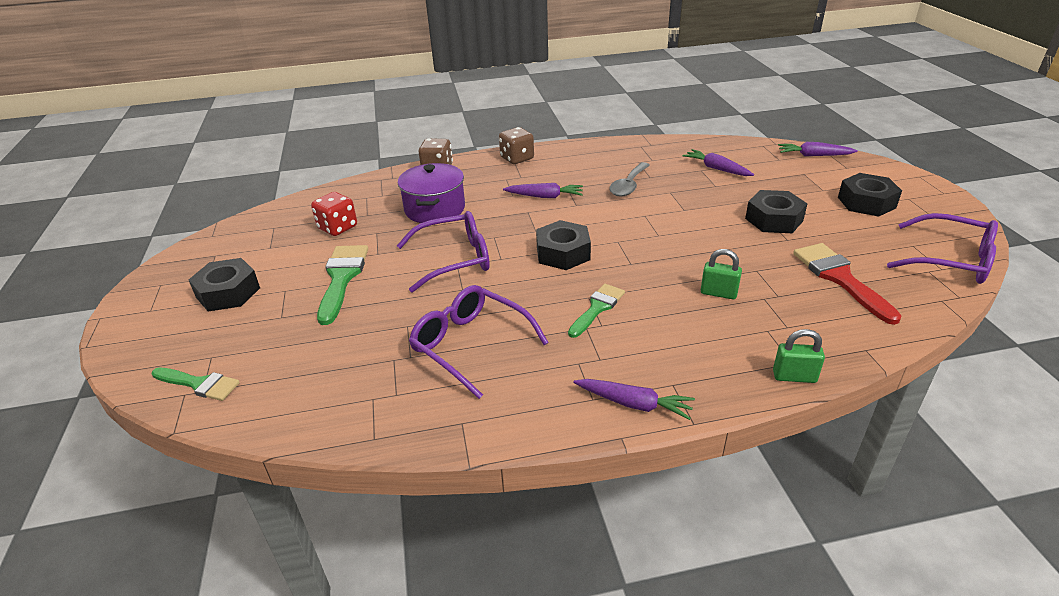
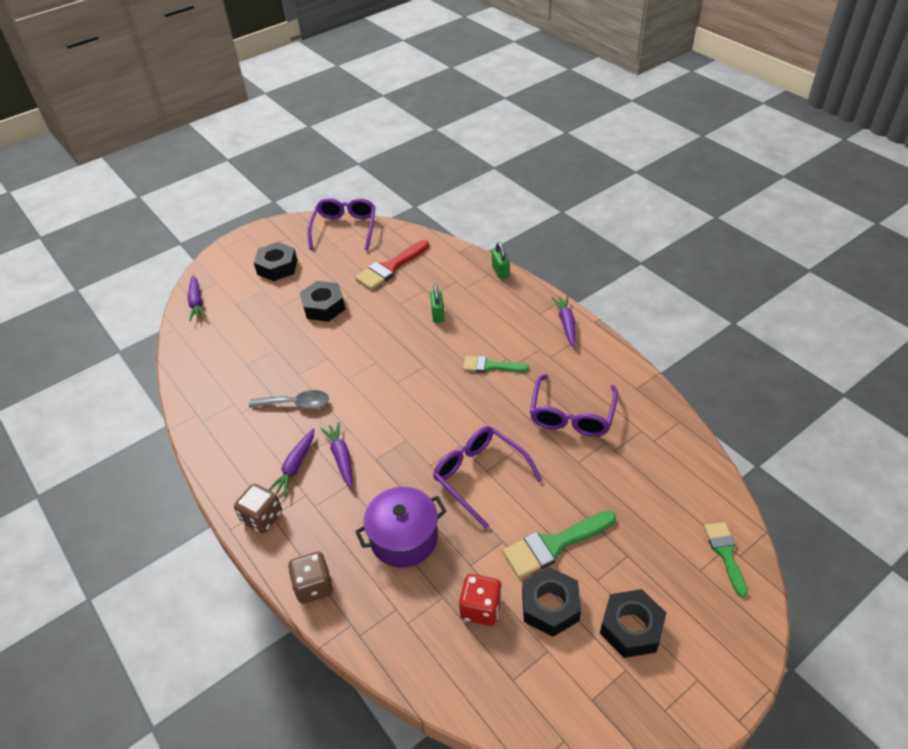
camera: 115 degrees left, 10 degrees up
black nut [536,220,591,270] -> black nut moved to [522,567,581,637]
purple carrot [683,149,754,176] -> purple carrot moved to [269,428,314,497]

